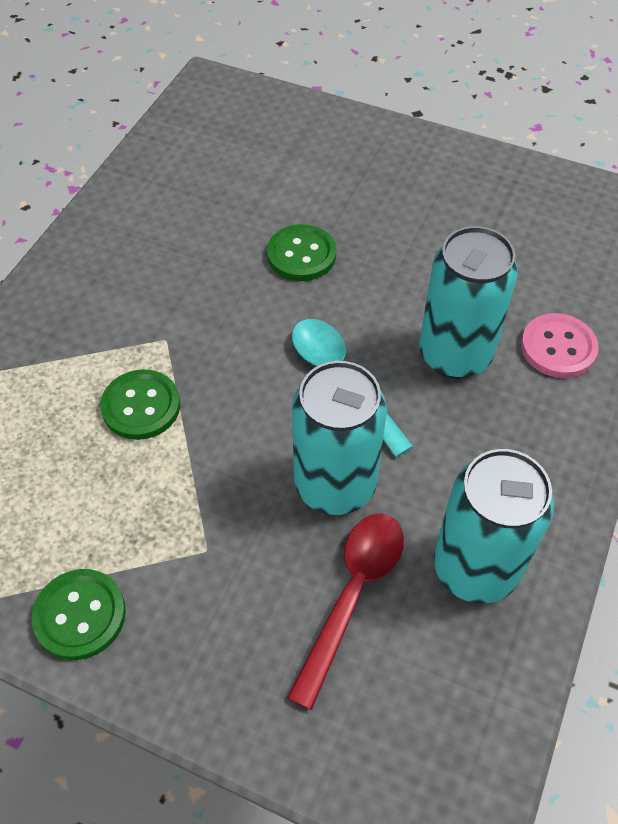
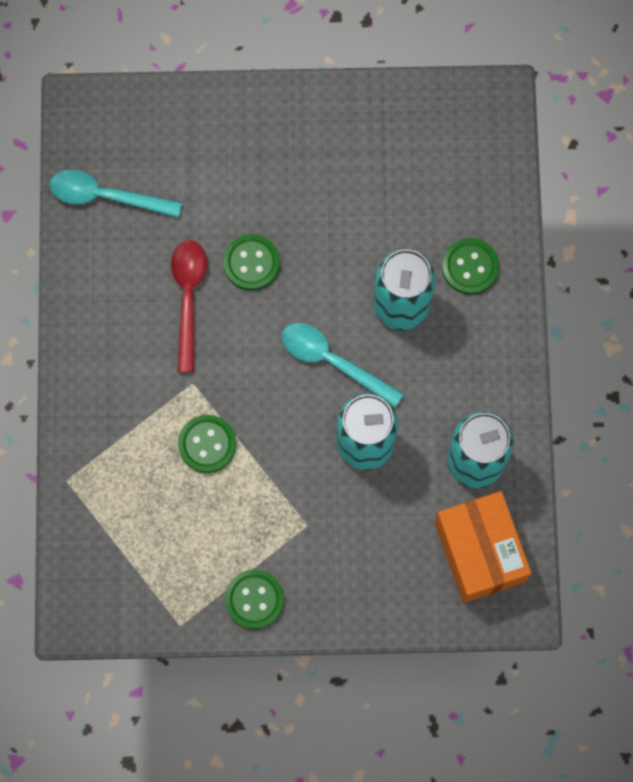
camera: 25 degrees left, 20 degrees up
red spoon [287,513,404,710] -> red spoon moved to [171,240,207,373]
pink button [521,313,599,378] -> green button [442,238,499,295]
none -> turquoise spoon [50,170,182,218]
none -> orange box [435,491,532,603]

